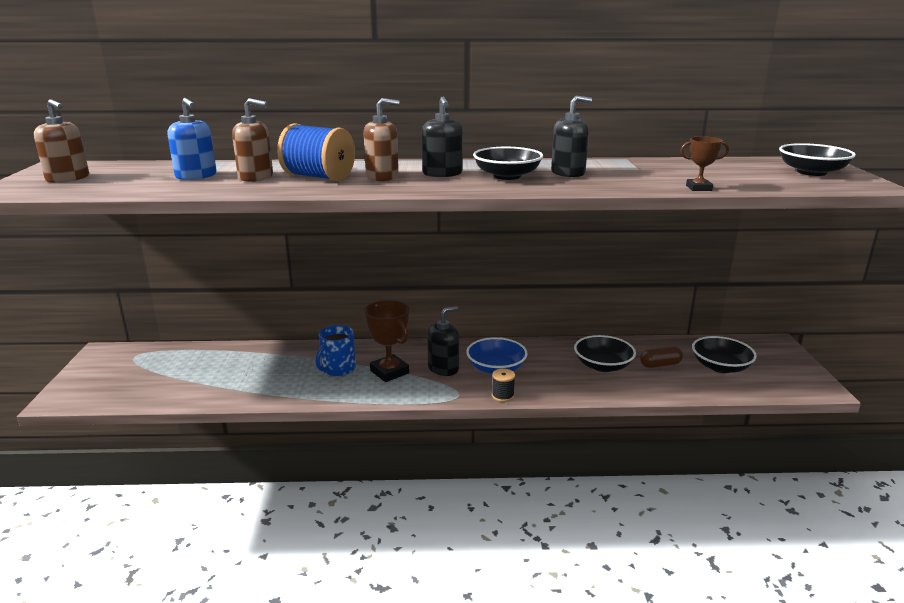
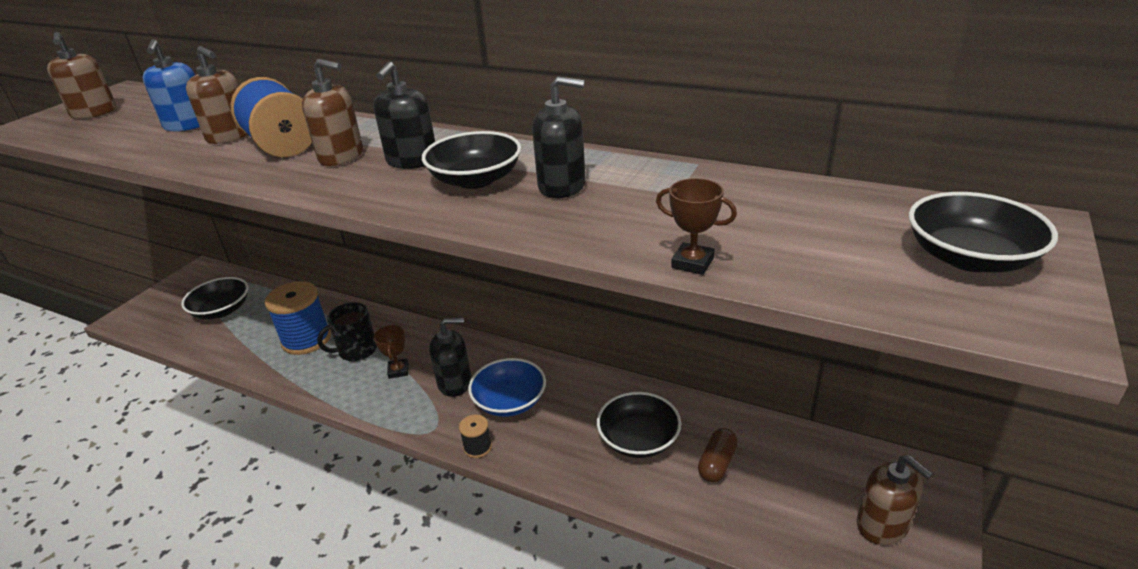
camera: 30 degrees right, 10 degrees up
blue mug [315,325,356,376] -> black mug [317,302,377,361]
brown trophy [364,300,409,382] -> brown trophy [374,325,408,379], size x0.58
brown capsule [640,346,683,368] -> brown capsule turned 75 degrees counterclockwise [698,428,738,482]
black bowl [692,336,757,373] -> black bowl moved to [181,277,248,319]
none -> blue spool [265,281,331,355]
none -> brown soap dispenser [857,455,933,545]

